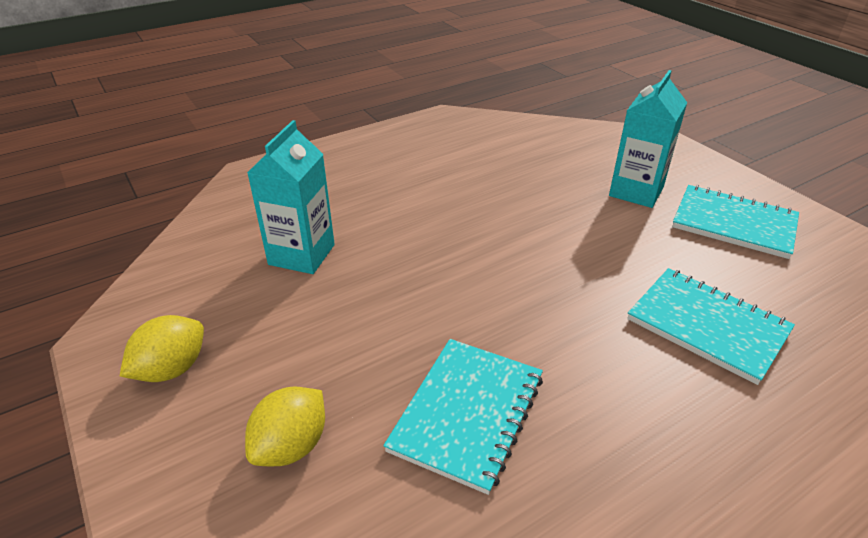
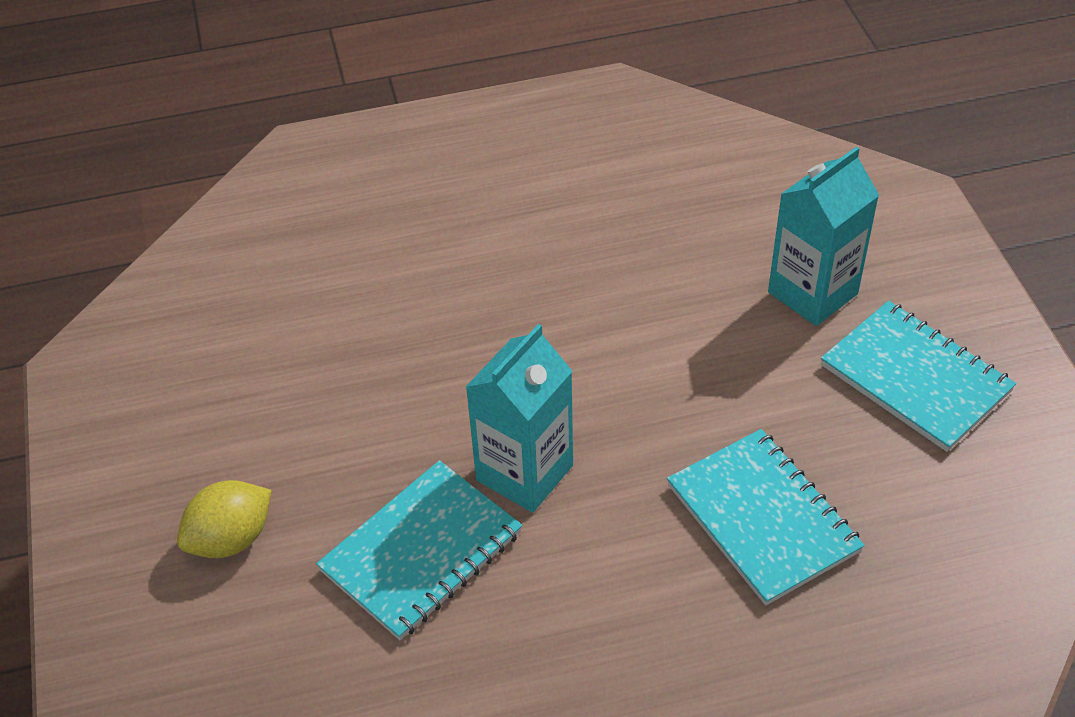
camera: 20 degrees right, 10 degrees up
yellow lemon [120,315,204,382] -> none
turquoise carton [247,120,335,274] -> turquoise carton moved to [466,324,573,513]

